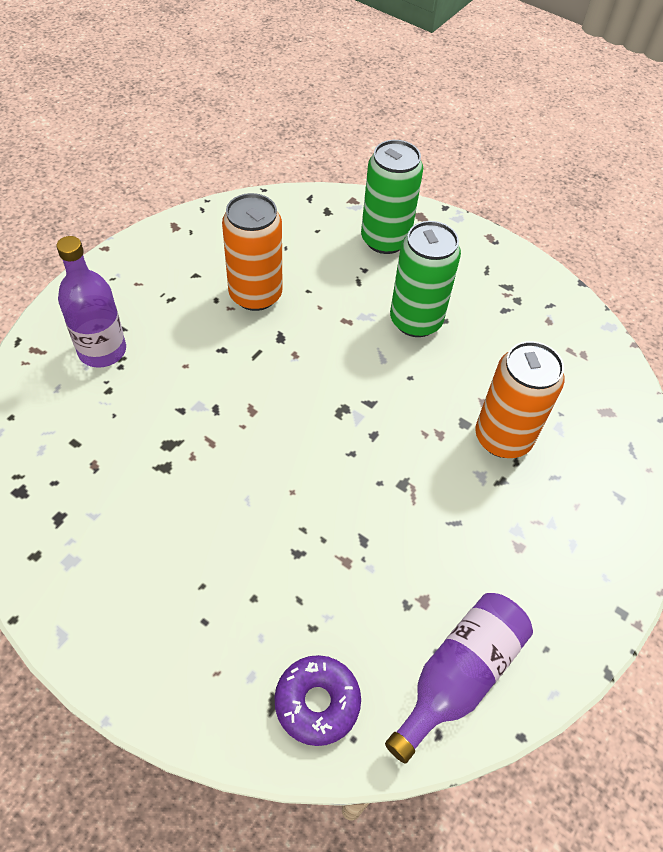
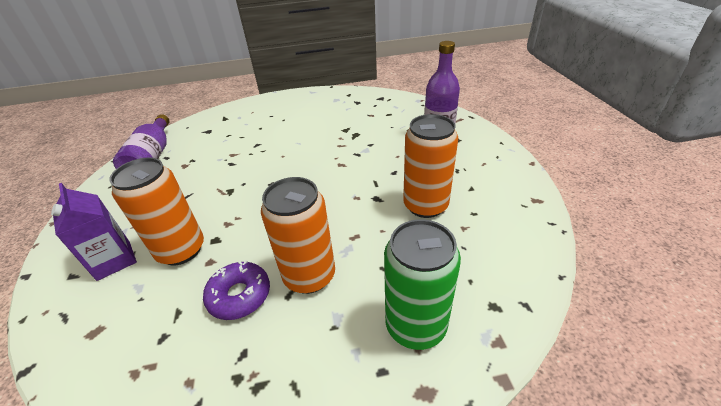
camera: 140 degrees right, 15 degrees down
purple donut [274,655,361,746] -> purple donut moved to [203,261,270,320]
green can [390,221,461,337] -> orange can [261,177,335,294]
none -> purple carton [51,183,137,281]

